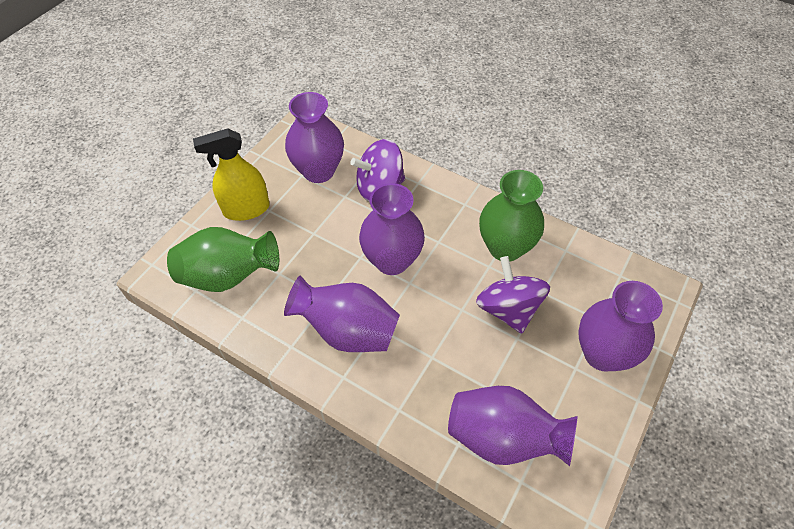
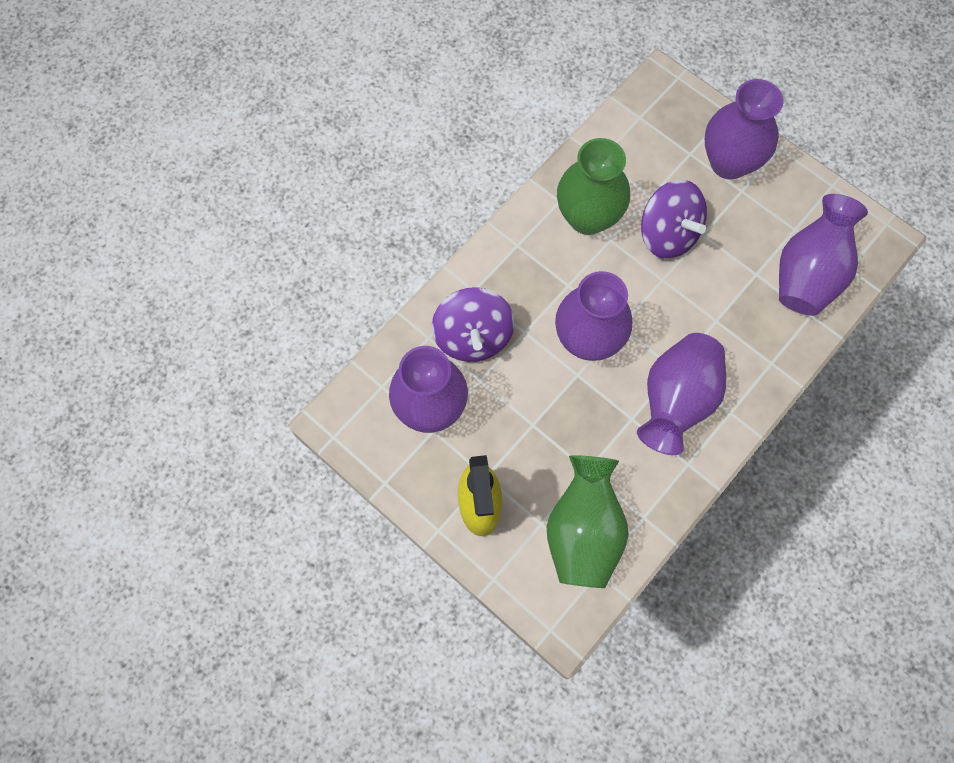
camera: 80 degrees left, 15 degrees up
purple spinning top [476,256,550,334] -> purple spinning top turned 120 degrees counterclockwise [641,180,707,259]

